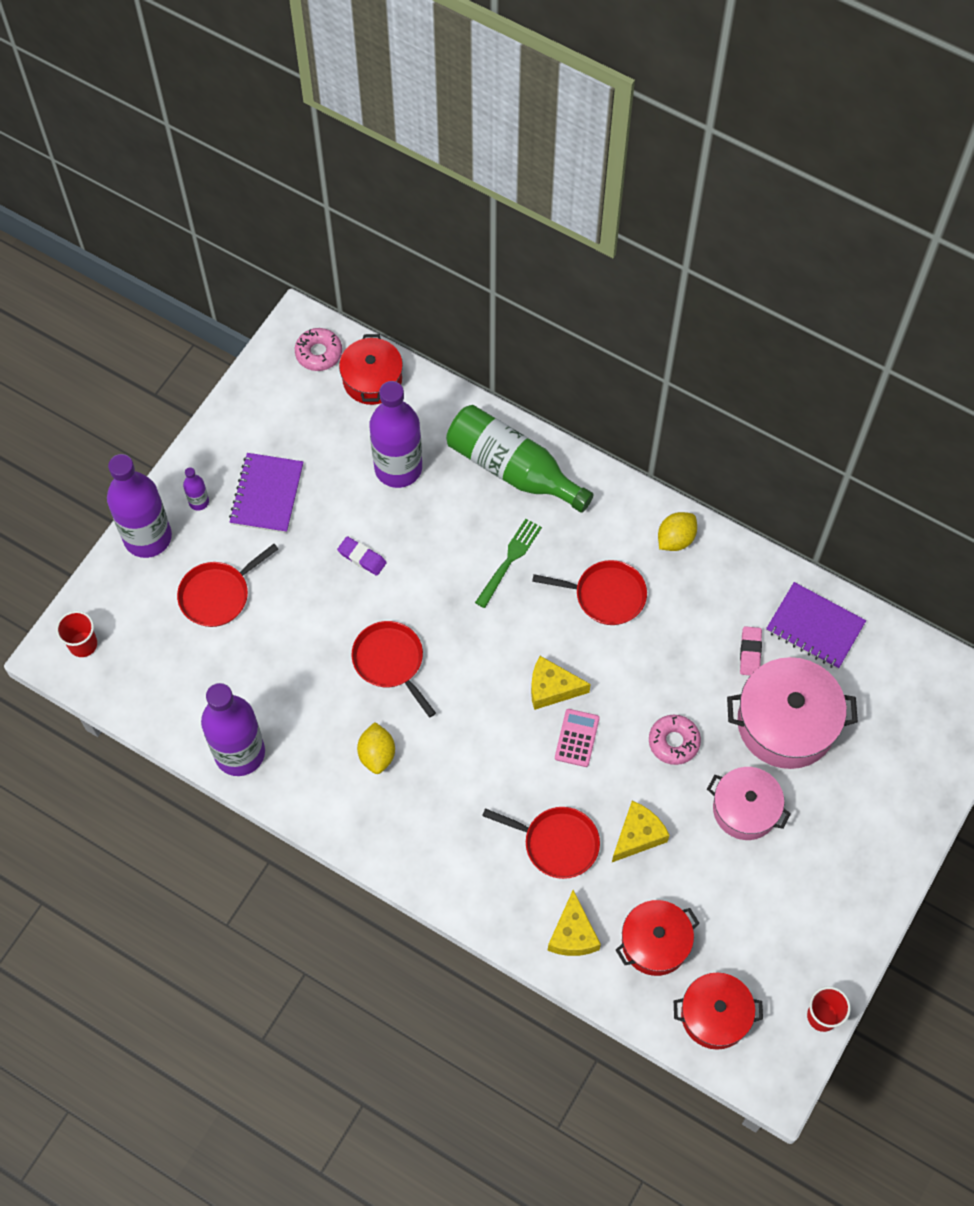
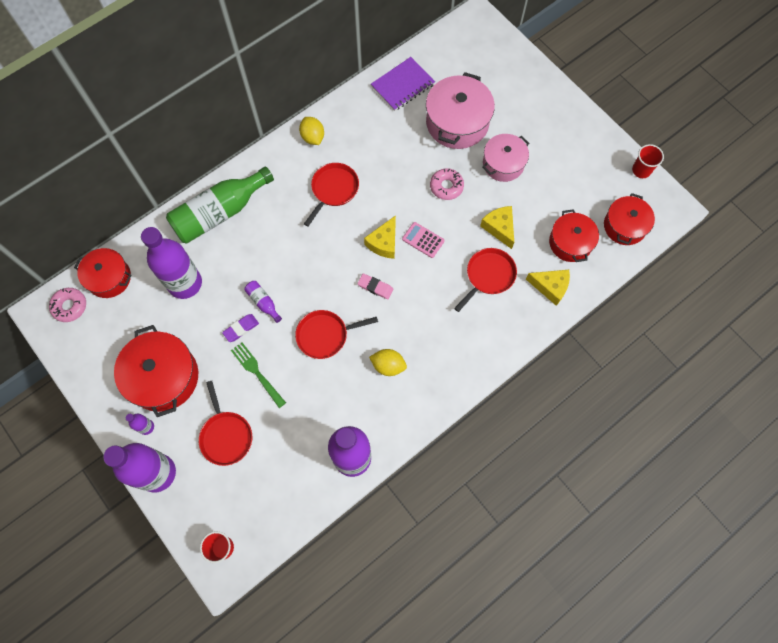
camera: 70 degrees left, 5 degrees up
purple notebook [229,453,303,533] -> red pot [114,325,198,417]
green fork [475,519,542,608] -> green fork moved to [231,342,286,408]
pink eraser [740,626,762,676] -> pink eraser moved to [357,273,393,299]
none -> purple bottle [244,281,282,323]

